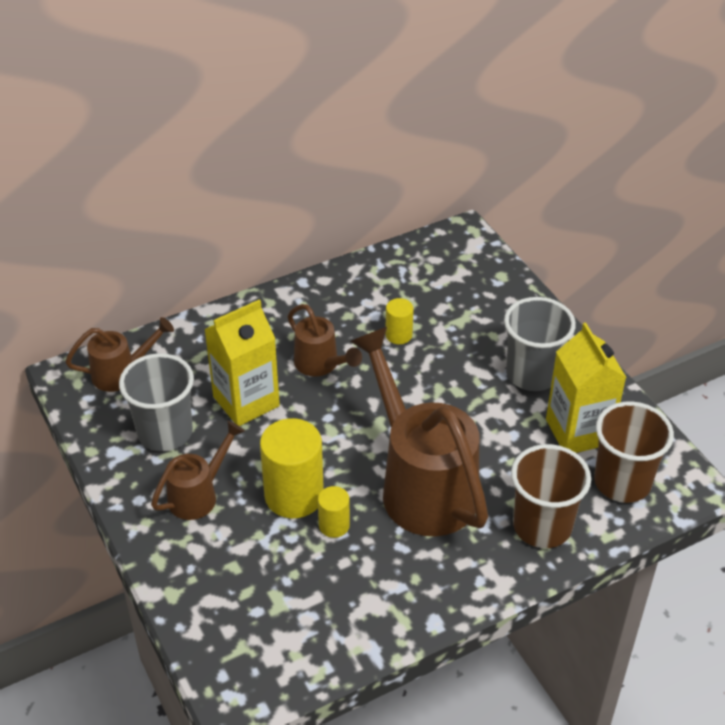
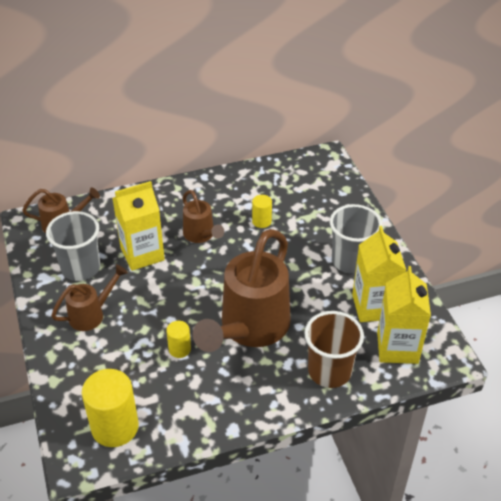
camera: 10 degrees right, 0 degrees up
yellow cylinder [260,418,324,518] -> yellow cylinder moved to [82,369,139,447]
brown watering can [350,327,488,536] -> brown watering can turned 135 degrees counterclockwise [193,229,291,352]
brown cup [594,401,674,503] -> yellow carton [377,266,431,364]

